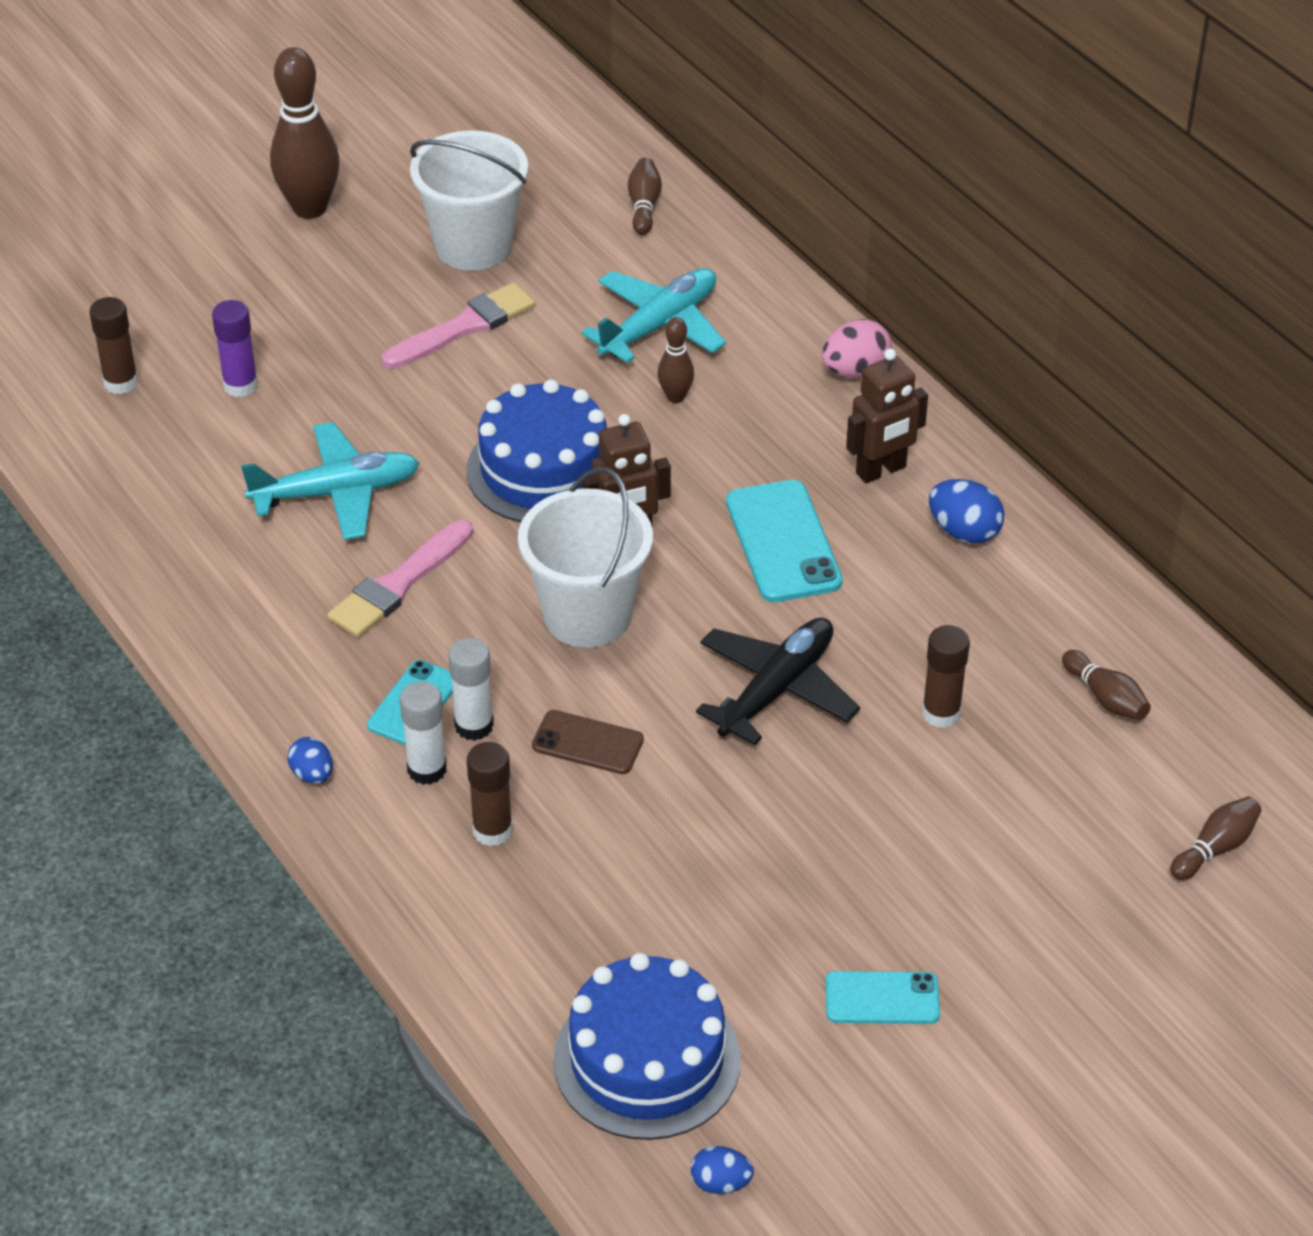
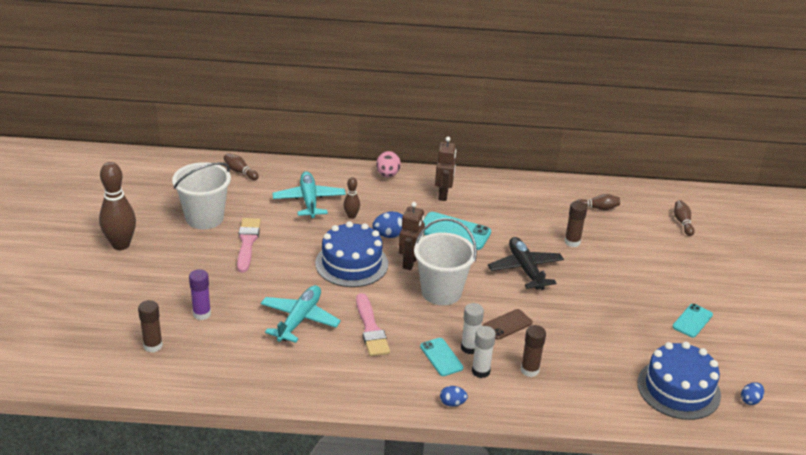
camera: 55 degrees left, 10 degrees down
blue egg [929,479,1004,543] -> blue egg moved to [372,211,403,238]

